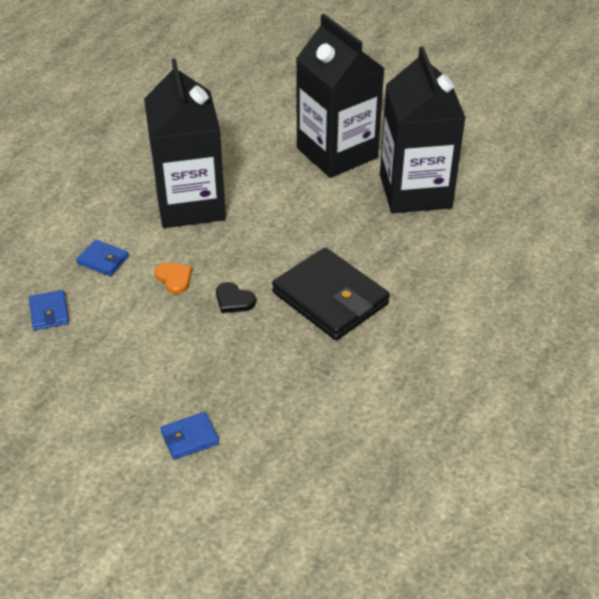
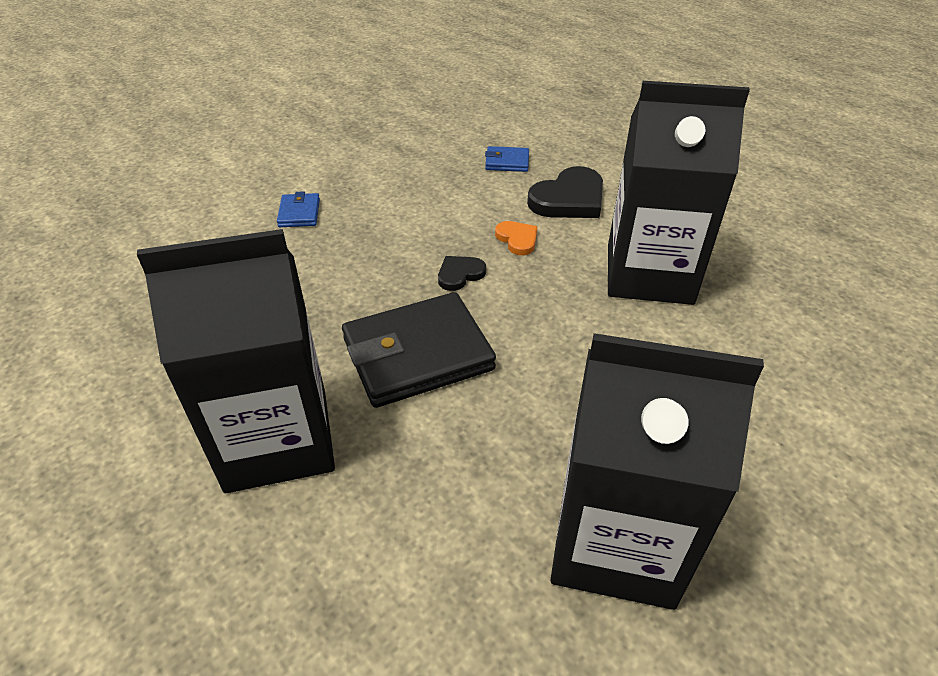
camera: 110 degrees right, 0 degrees up
blue wallet [76,240,129,276] -> black heart [527,166,603,218]
orange heart [155,262,192,294] -> orange heart turned 105 degrees counterclockwise [495,221,538,255]
black carton [296,14,385,178] -> black carton moved to [137,229,335,493]

